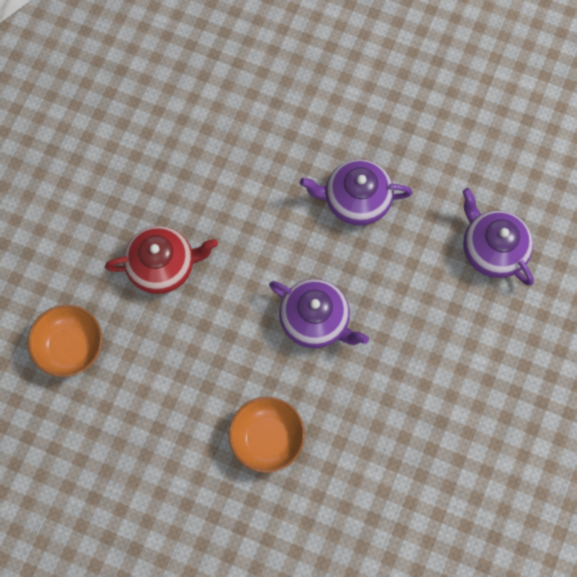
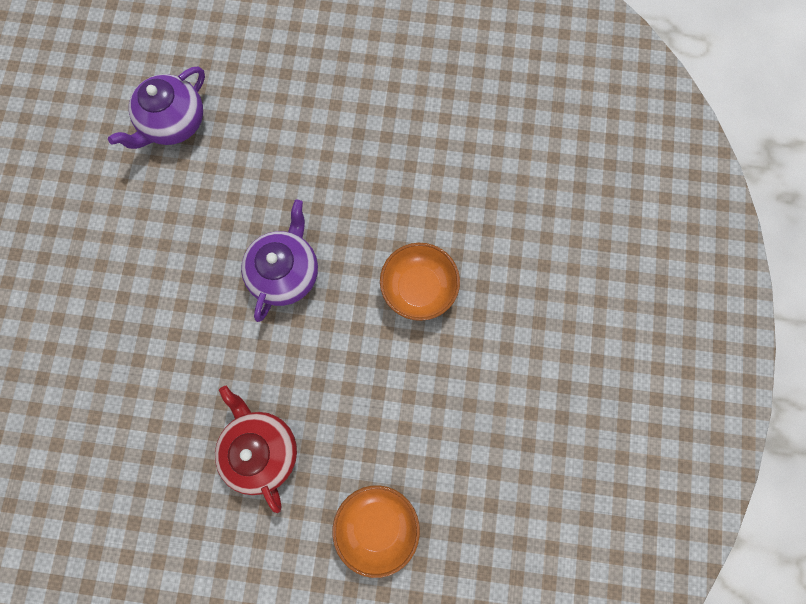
camera: 105 degrees left, 5 degrees up
purple teapot [300,159,412,226] -> none

